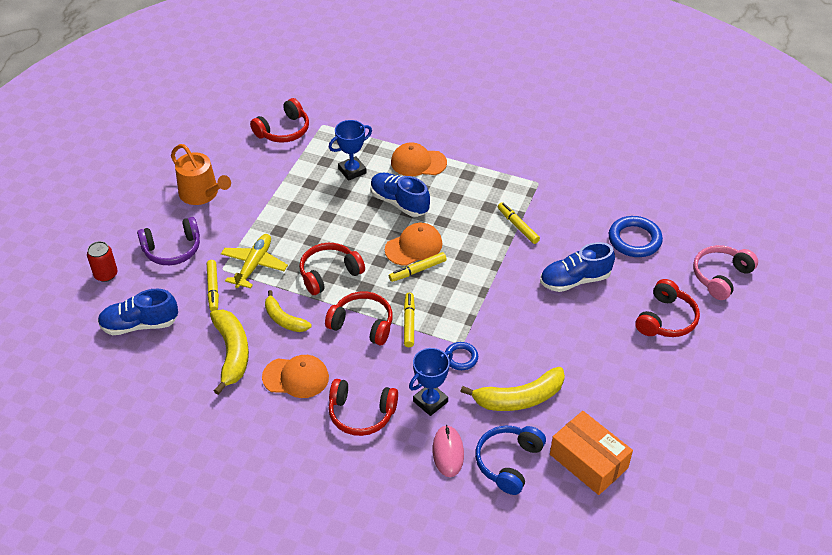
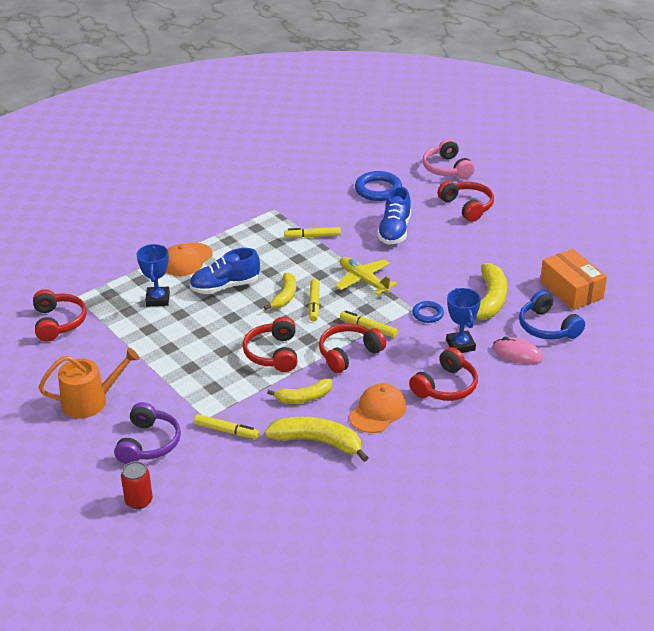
camera: 60 degrees left, 10 degrees down
blue shoe [98,289,178,335] -> none
yellow plane [221,234,288,289] -> yellow plane moved to [335,257,397,295]
orange cap [385,223,442,266] -> yellow banana [264,273,296,310]
orange box [550,411,633,495] -> orange box turned 75 degrees clockwise [540,249,607,310]

